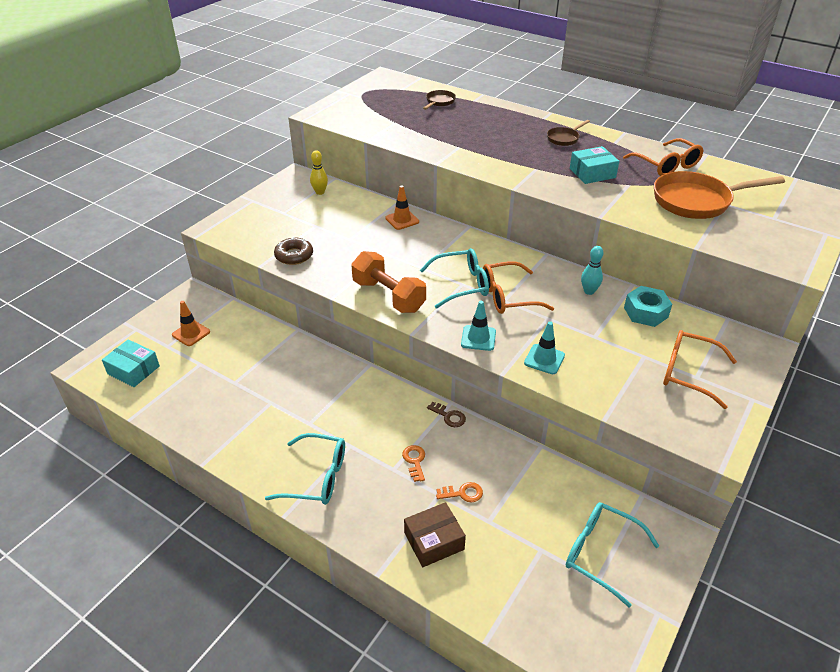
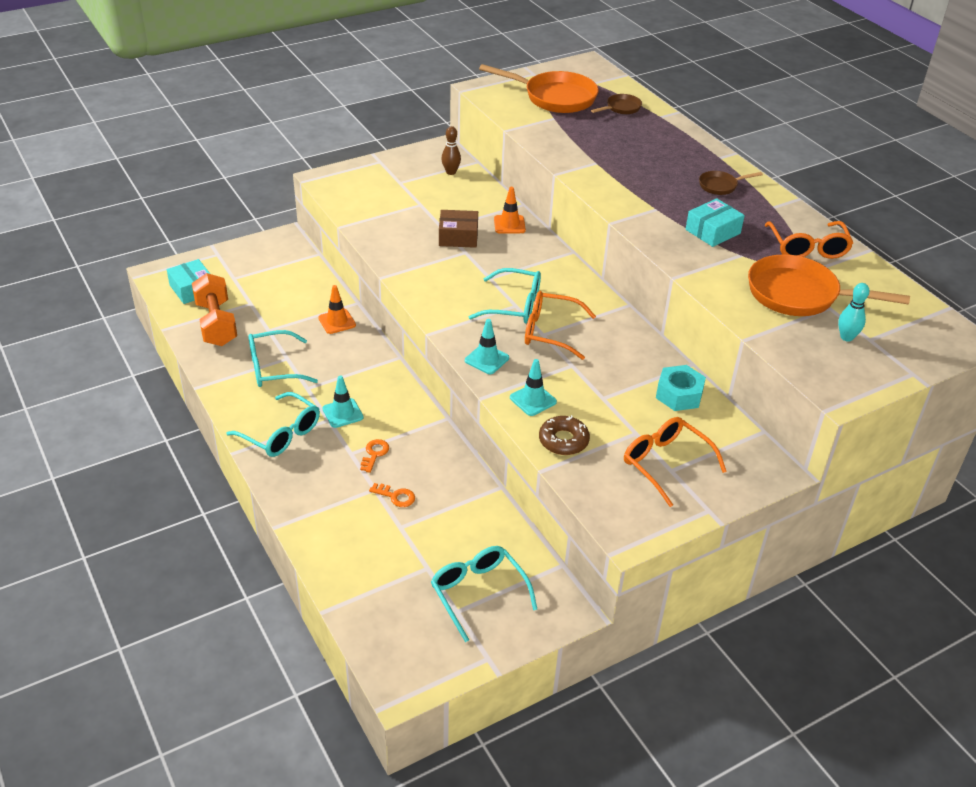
camera: 25 degrees right, 0 degrees up
orange traffic cone [172,301,210,346] -> orange traffic cone moved to [318,285,356,334]
brown donut [274,236,313,265] -> brown donut moved to [539,415,590,455]
yellow bowling pin [310,150,328,195] -> brown bowling pin [441,126,461,175]
orange dumbbell [351,251,426,313] -> orange dumbbell moved to [192,273,237,346]
brown box [404,502,466,567] -> brown box moved to [439,210,478,248]
brown key [427,402,466,427] -> none
turquoise box [570,146,619,184] -> turquoise box turned 45 degrees counterclockwise [686,198,745,247]
turquoise bowling pin [581,246,604,295] -> turquoise bowling pin moved to [838,283,869,342]
none -> turquoise glasses [248,330,318,387]
none -> turquoise traffic cone [323,375,364,428]
none -> orange pan [479,64,599,113]

